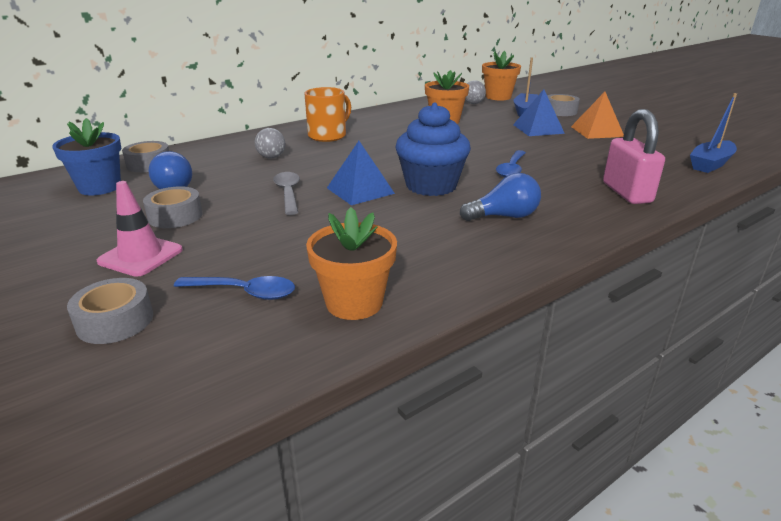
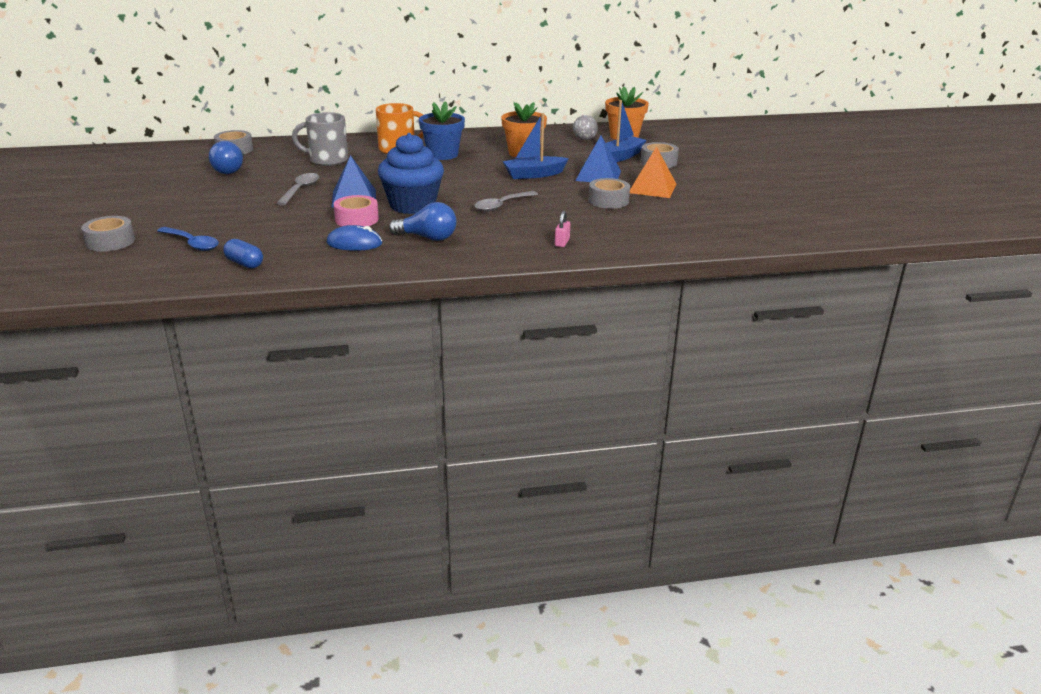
camera: 25 degrees right, 0 degrees up
blue flower pot [52,118,122,195] -> blue flower pot moved to [419,101,465,160]
pink traffic cone [97,181,183,277] -> none
grey tape [143,186,203,228] -> grey tape moved to [588,178,630,209]
grey ball [255,128,285,158] -> grey mug [292,112,348,166]
orange flower pot [306,207,397,320] -> blue capsule [223,239,263,268]
blue spoon [496,150,526,177] -> grey spoon [474,191,538,212]
pink padlock [603,109,665,204] -> pink padlock [555,211,570,247], size x0.42
blue boat [690,93,737,173] -> blue boat moved to [502,113,569,179]
none -> blue mouse [326,225,382,251]
none -> pink tape [334,195,379,227]

